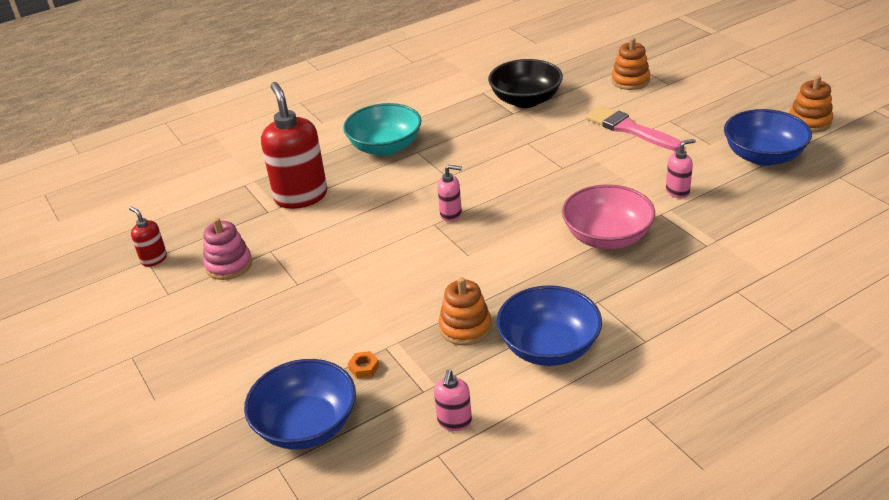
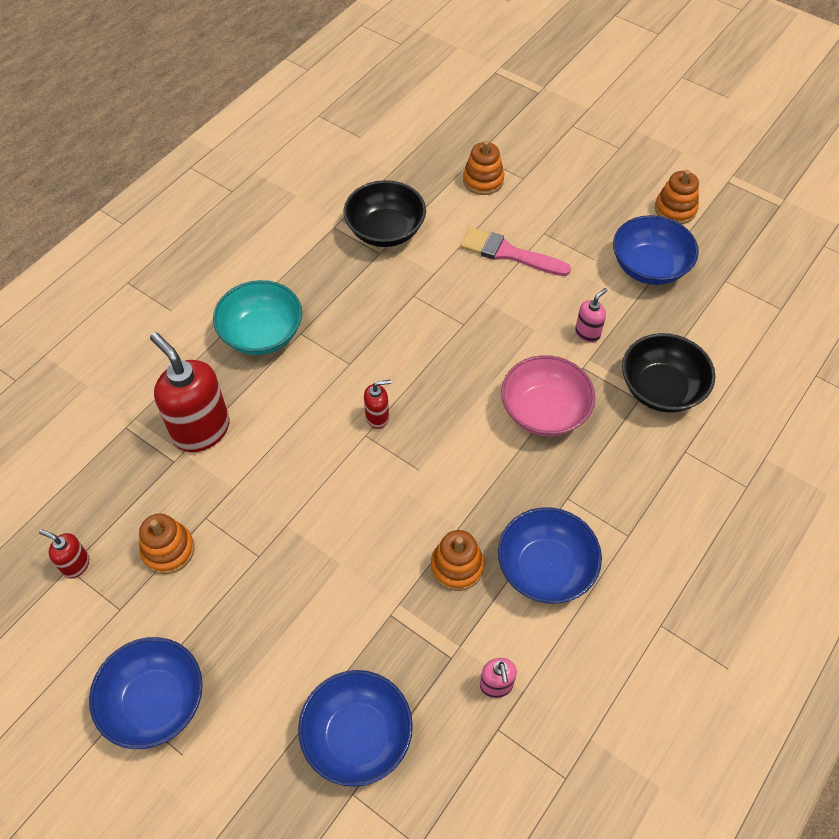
camera: 25 degrees left, 20 degrees up
pink stacking toy [203,218,252,280] -> orange stacking toy [139,514,195,574]
orange nut [348,351,379,379] -> none
pink soap dispenser [437,165,462,222] -> red soap dispenser [364,380,391,429]
none -> blue bowl [89,637,203,749]
none -> black bowl [622,333,715,413]

